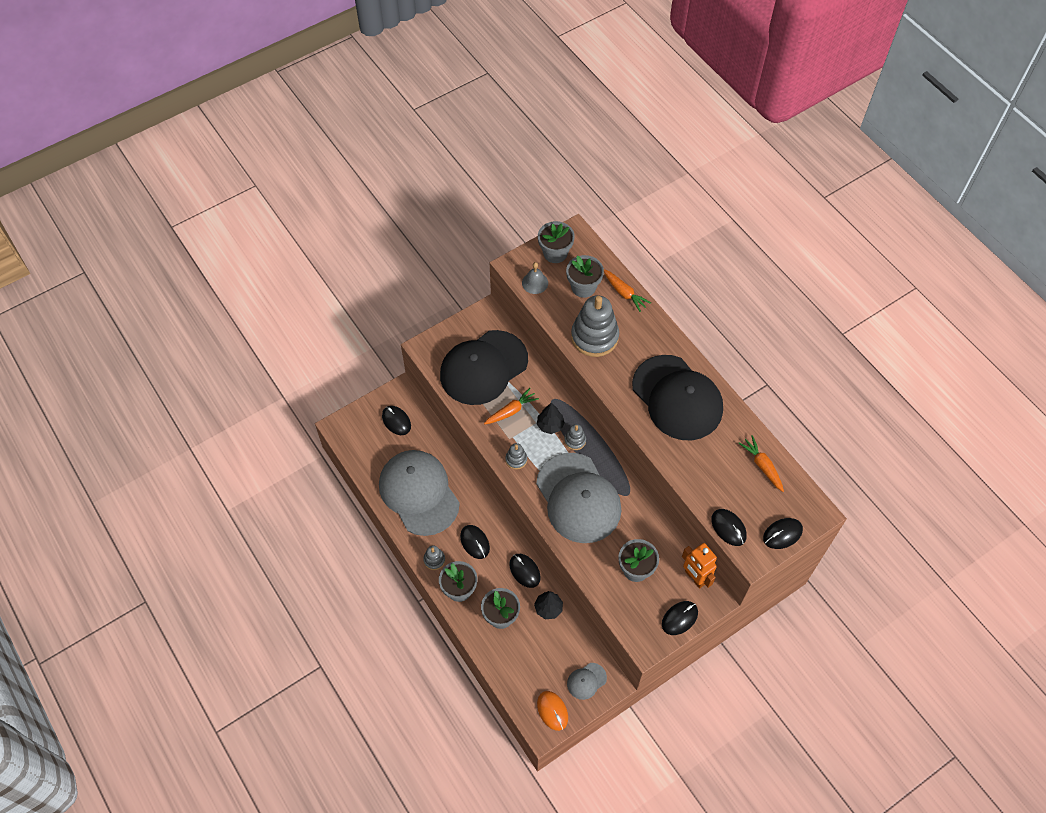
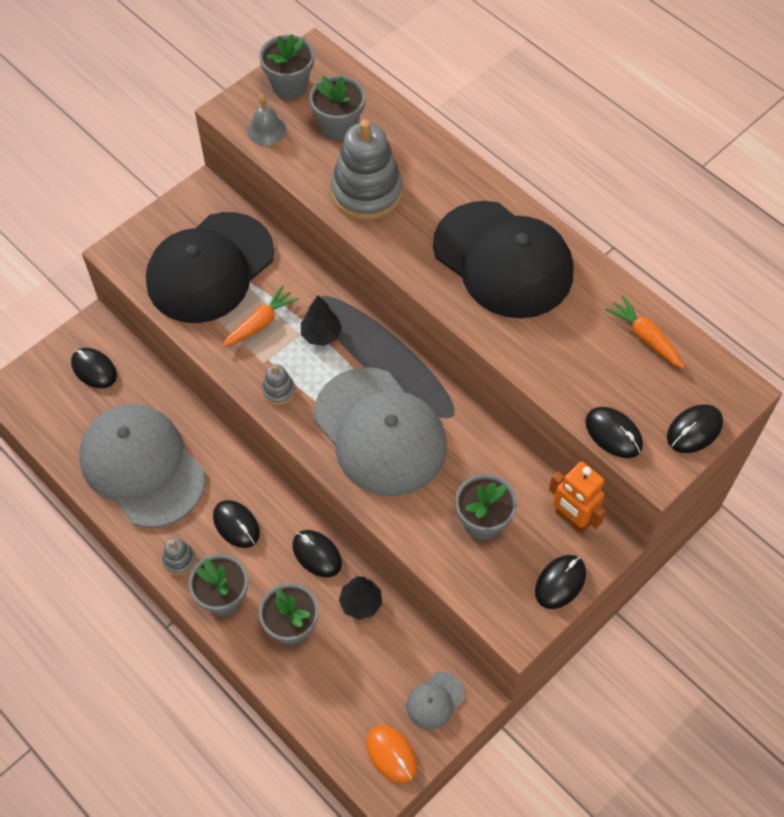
camera: 10 degrees left, 0 degrees up
grey stacking toy [564,424,586,450] -> none
orange carrot [604,269,651,312] -> none

